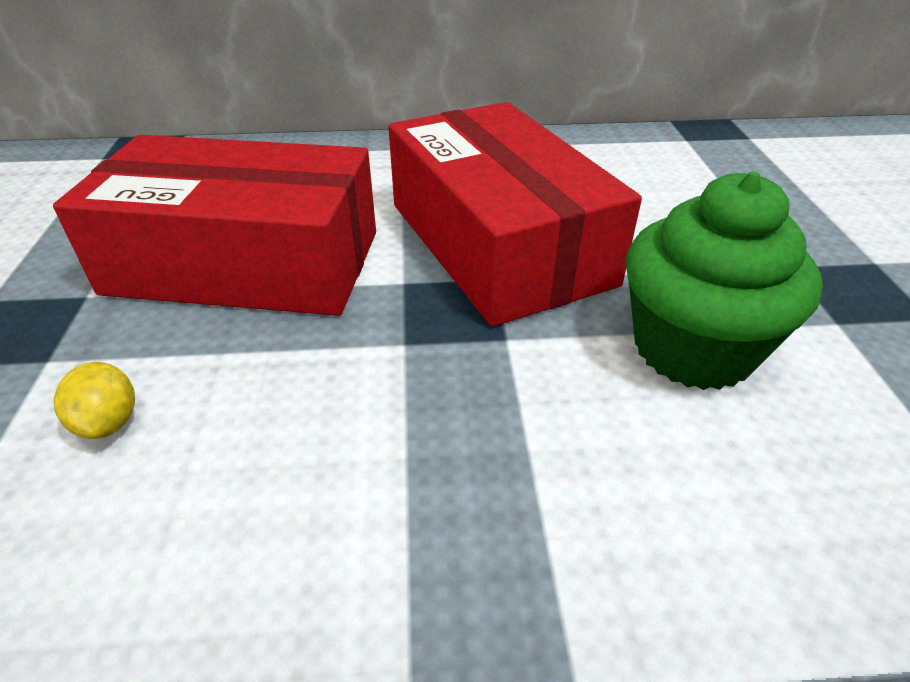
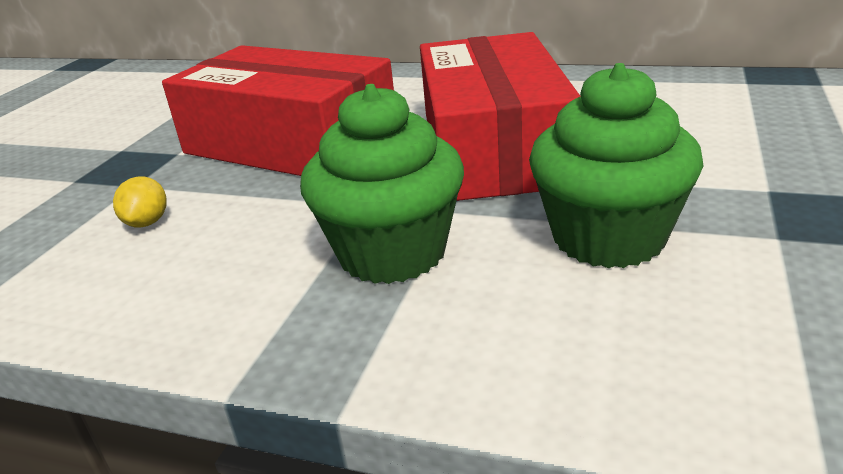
camera: 25 degrees right, 10 degrees down
none -> green cupcake [300,84,464,284]

